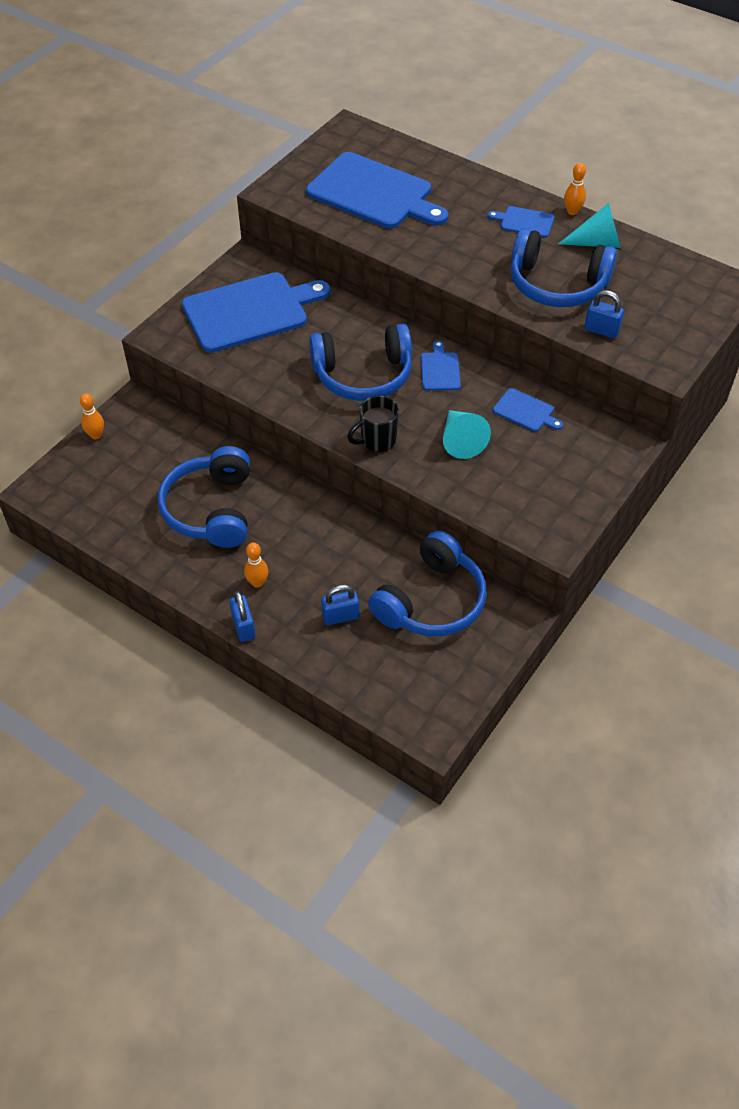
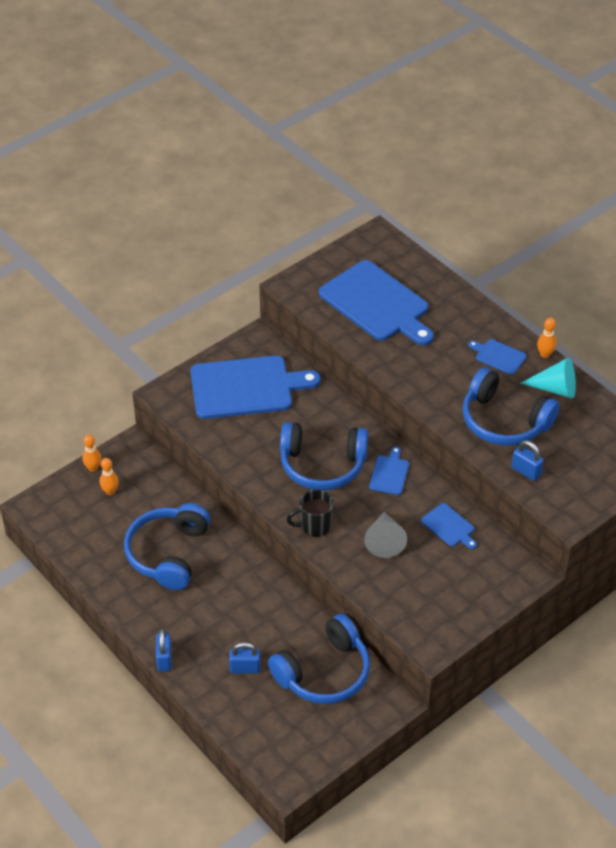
camera: 15 degrees right, 5 degrees down
orange bowling pin [244,542,268,588] -> orange bowling pin moved to [99,458,119,495]
turquoise cone [443,410,491,459] -> grey cone [364,512,407,558]

